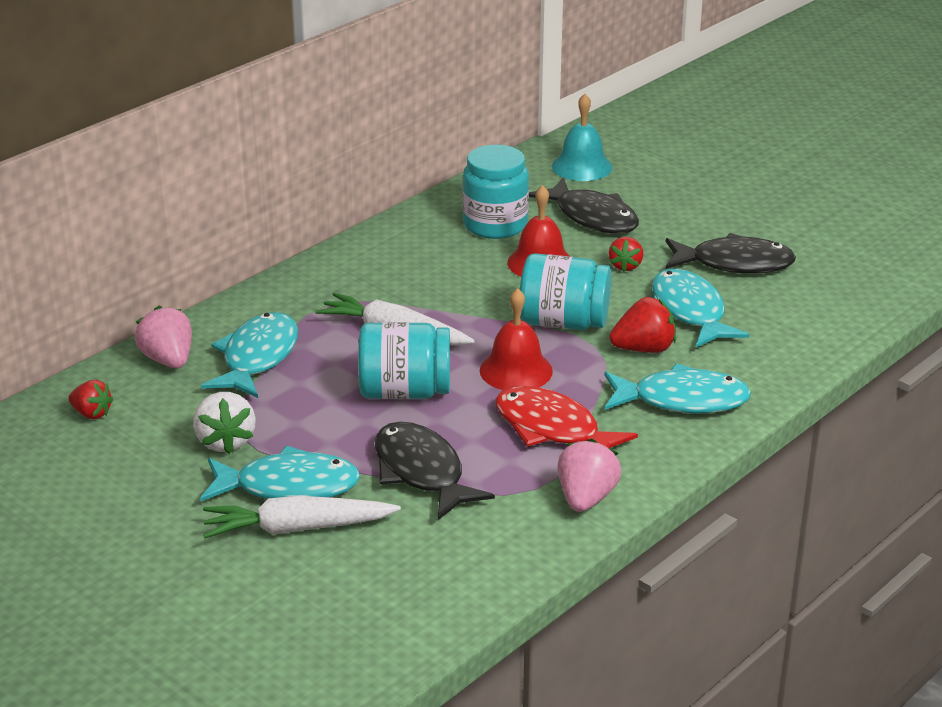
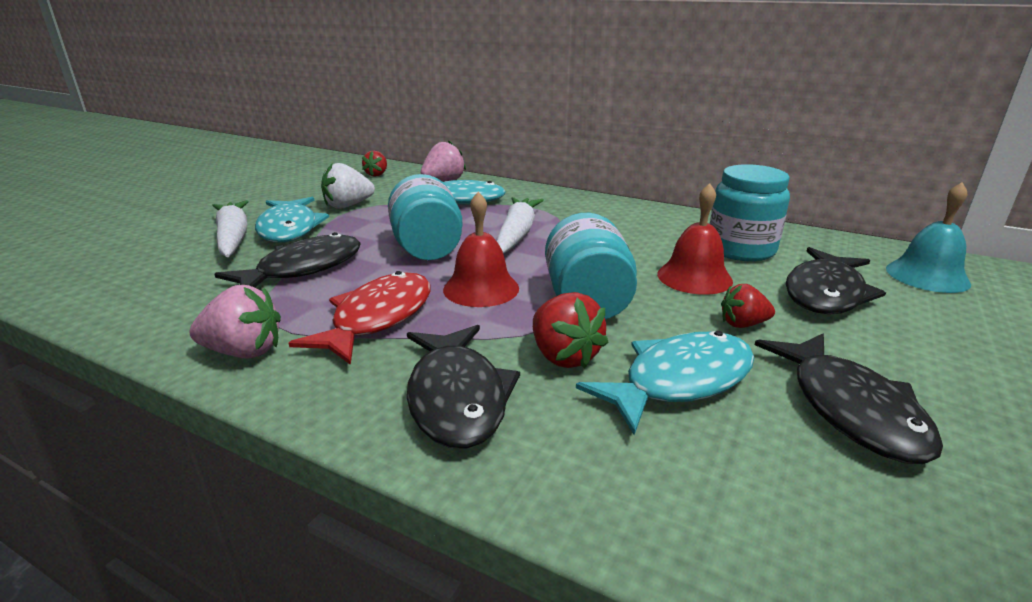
camera: 75 degrees right, 5 degrees down
turquoise fish [604,363,751,413] -> black fish [407,325,520,449]

